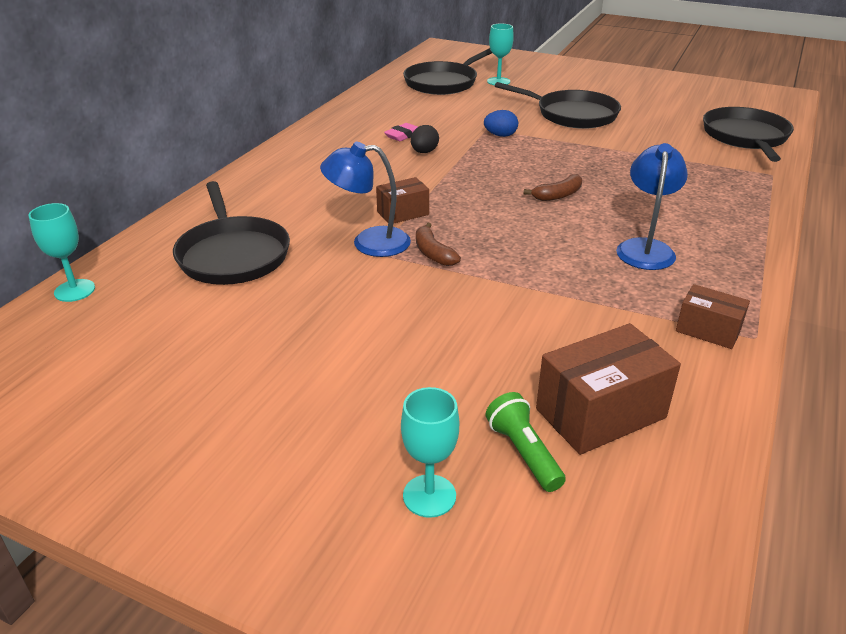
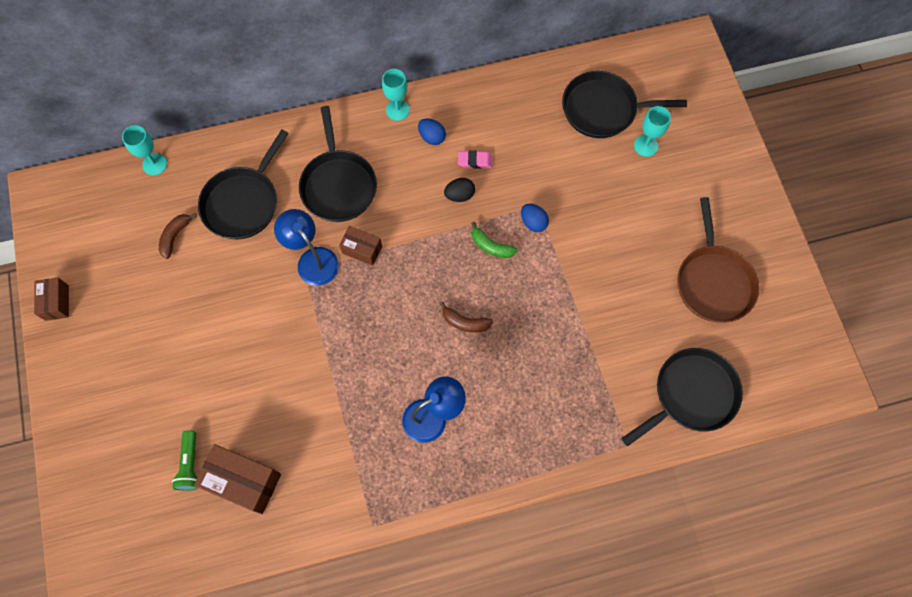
camera: 50 degrees right, 35 degrees up
turquoise goblet [401,387,459,518] -> turquoise goblet moved to [382,69,410,121]
brown banana [416,223,461,266] -> brown banana moved to [159,213,197,259]
green flashlight [486,392,566,492] -> green flashlight turned 150 degrees clockwise [172,430,198,491]
black pan [495,82,621,129] -> black pan moved to [299,106,377,222]
brown box [676,284,750,349] -> brown box moved to [34,278,69,321]
none -> blue egg [418,118,446,145]
none -> green banana [471,222,518,258]
none -> brown pan [677,197,760,323]

